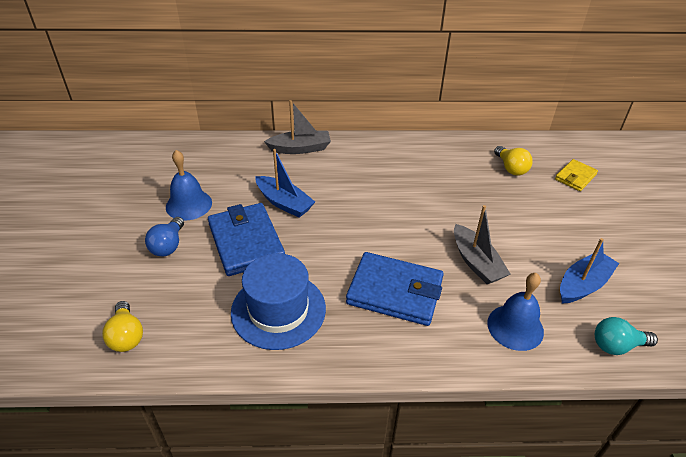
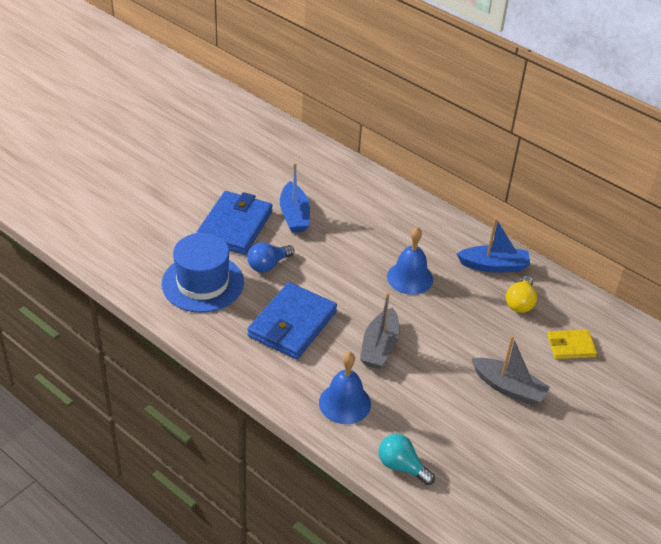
camera: 40 degrees right, 0 degrees up
yellow light bulb [102,301,143,352] -> none
blue light bulb [145,217,184,256] -> blue light bulb moved to [247,242,294,273]
blue bell [166,150,212,220] -> blue bell moved to [387,227,433,295]
grey boat [264,100,331,154] -> grey boat moved to [472,336,550,405]
blue wallet [346,252,444,326] -> blue wallet turned 60 degrees clockwise [247,282,337,359]
blue boat [560,238,619,303] -> blue boat moved to [457,218,530,273]

